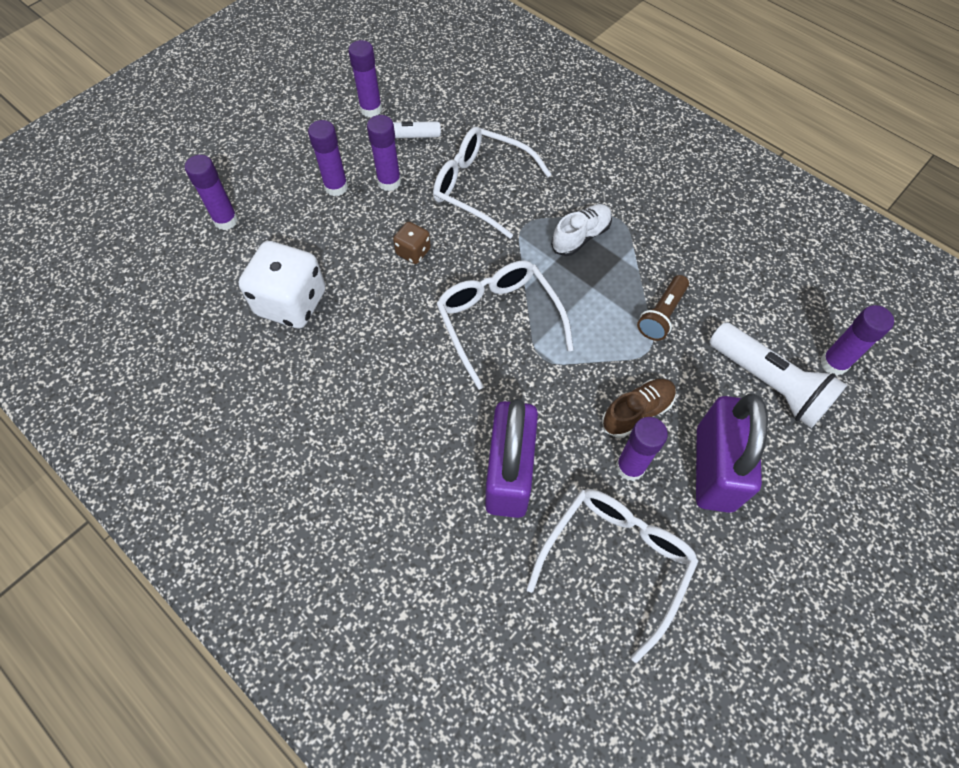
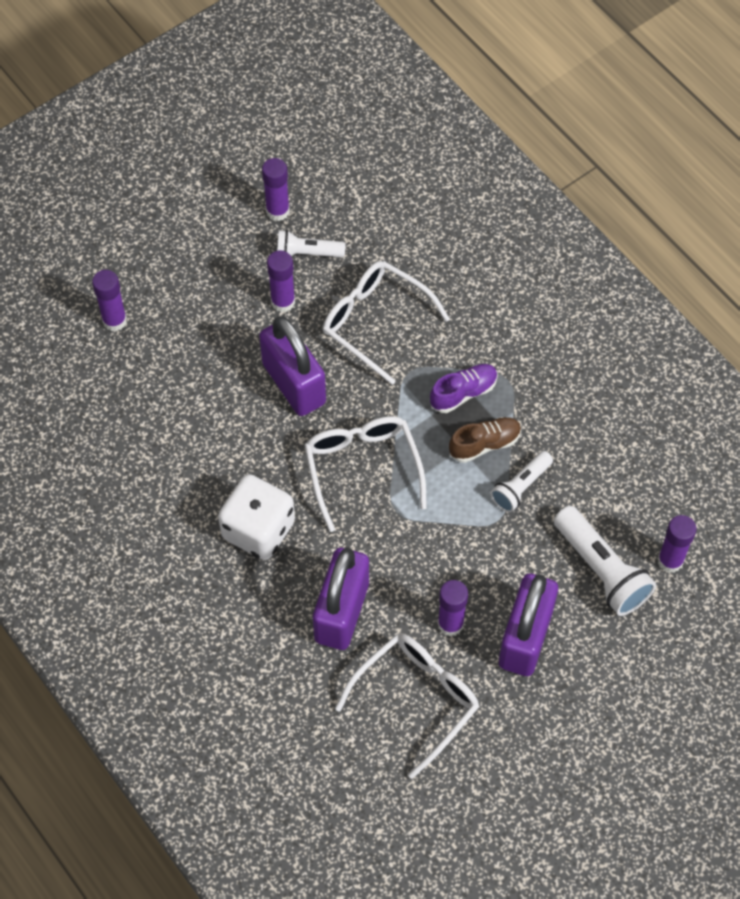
camera: 10 degrees right, 0 degrees up
white dice [239,241,326,328] -> white dice moved to [218,474,295,560]
purple glue stick [308,120,348,196] -> none
brown dice [393,222,431,264] -> purple padlock [259,316,326,416]
white shoe [551,204,612,256] -> purple shoe [430,364,498,413]
brown shoe [602,379,676,438] -> brown shoe moved to [449,417,521,463]
brown flashlight [637,275,689,341] -> white flashlight [490,451,553,513]

